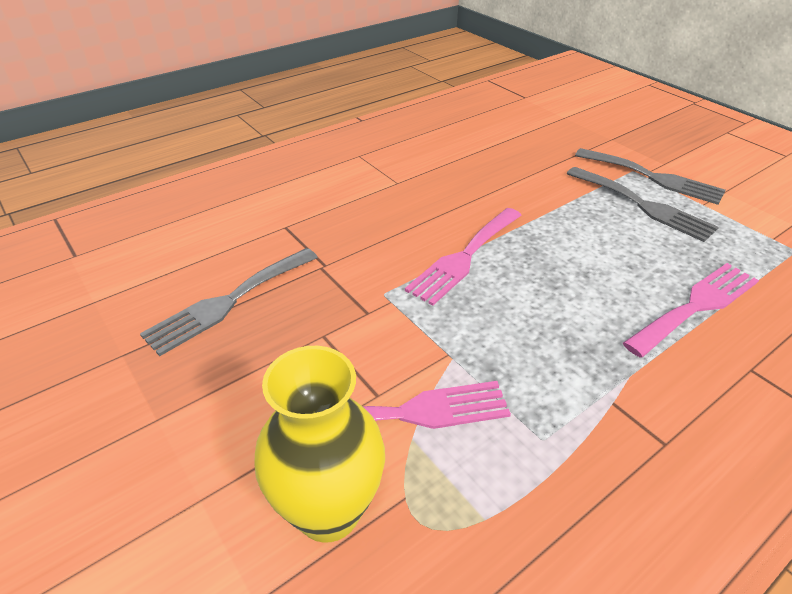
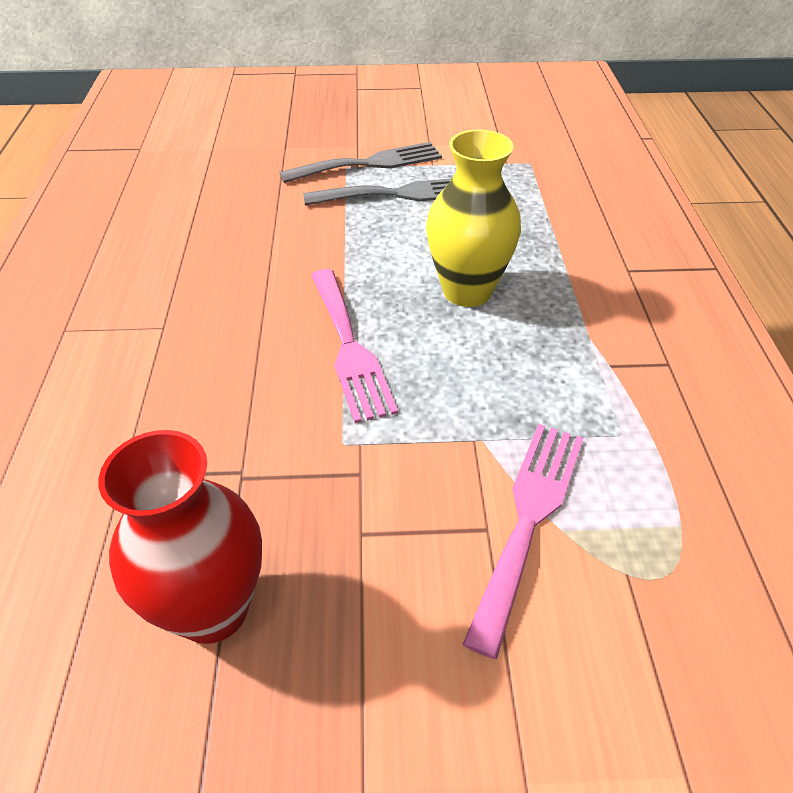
camera: 55 degrees left, 5 degrees up
grey fork [140,248,318,356] -> red vase [98,430,262,644]
yellow vase [254,346,385,543] -> yellow vase moved to [426,129,521,307]
pink fork [623,263,759,358] -> none

